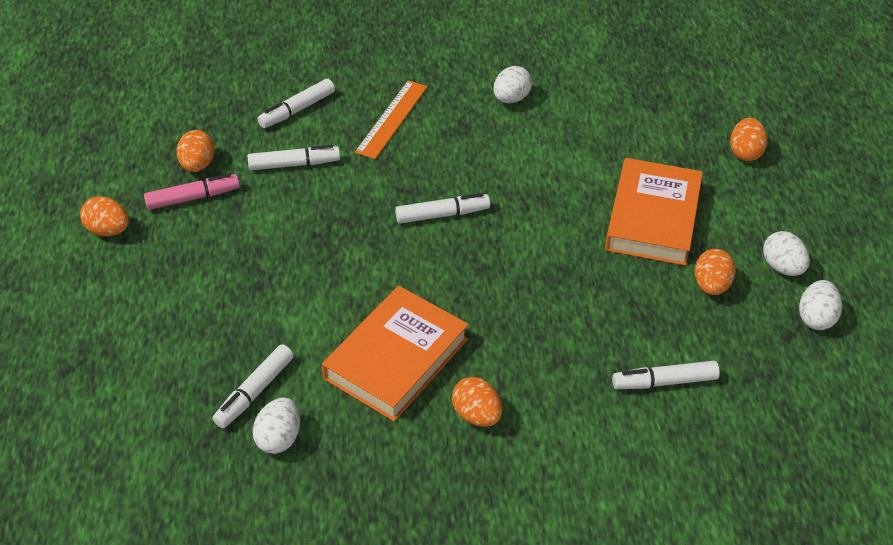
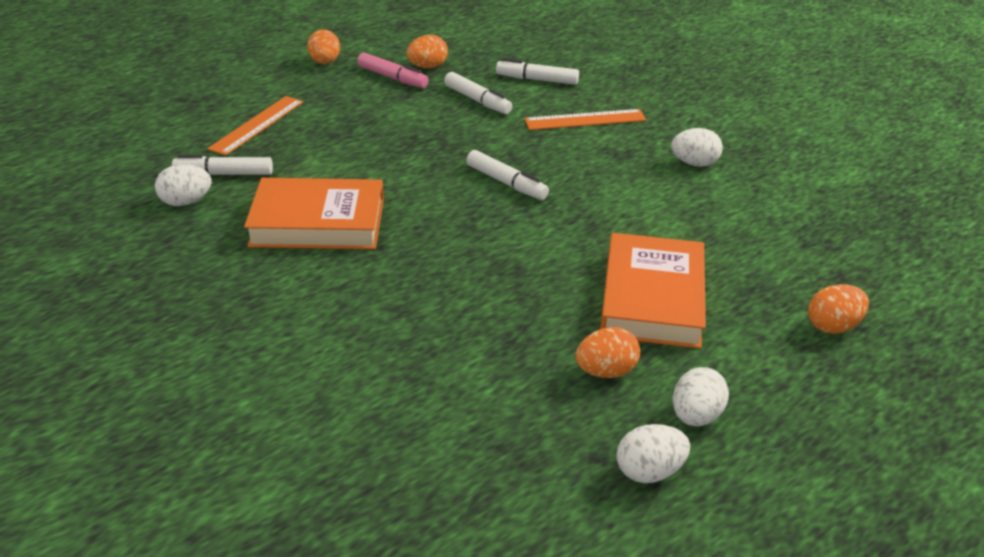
camera: 55 degrees right, 10 degrees down
orange egg [452,377,502,427] -> none
orange book [605,158,703,266] -> orange book turned 60 degrees counterclockwise [600,233,706,349]
white marker [612,361,720,389] -> none
none -> orange ruler [207,96,303,156]

